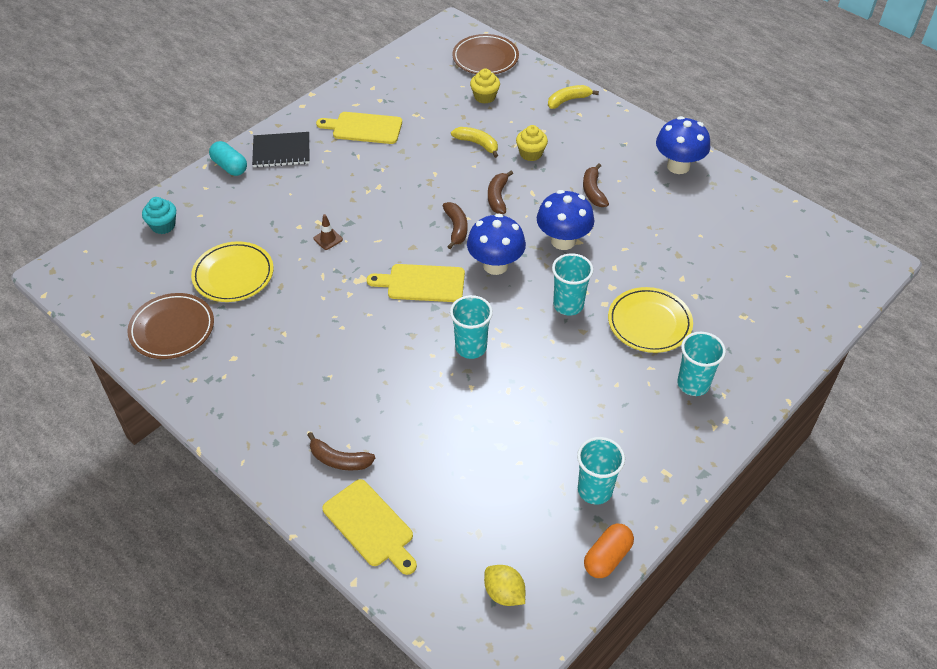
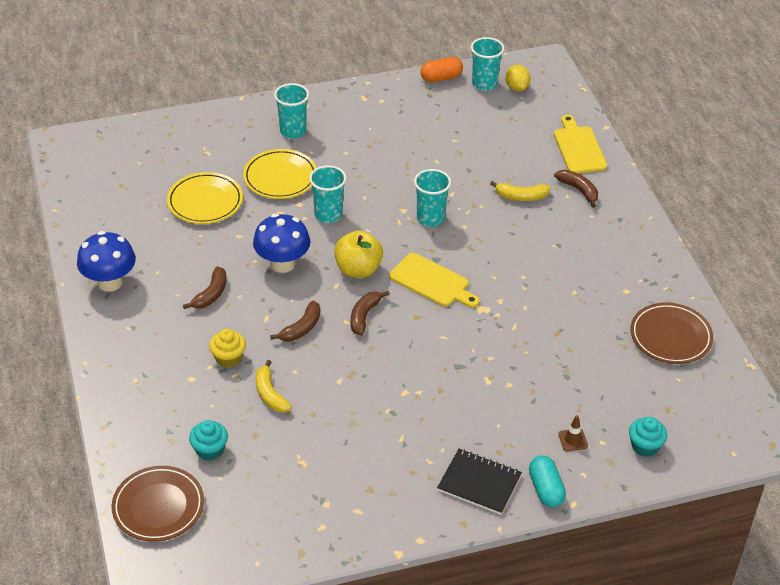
camera: 150 degrees left, 5 degrees down
yellow plate [191,241,274,302] -> yellow plate moved to [167,172,243,224]
brown traffic cone [313,214,343,250] -> brown traffic cone moved to [558,415,588,451]
yellow cutting board [316,112,402,144] -> none
blue mushroom [467,213,526,275] -> yellow apple [334,230,383,278]
yellow cupcake [470,69,500,104] -> turquoise cupcake [189,420,228,461]
yellow banana [548,85,599,109] -> yellow banana moved to [490,181,551,201]
turquoise cup [577,437,625,505] -> turquoise cup moved to [471,37,504,91]

